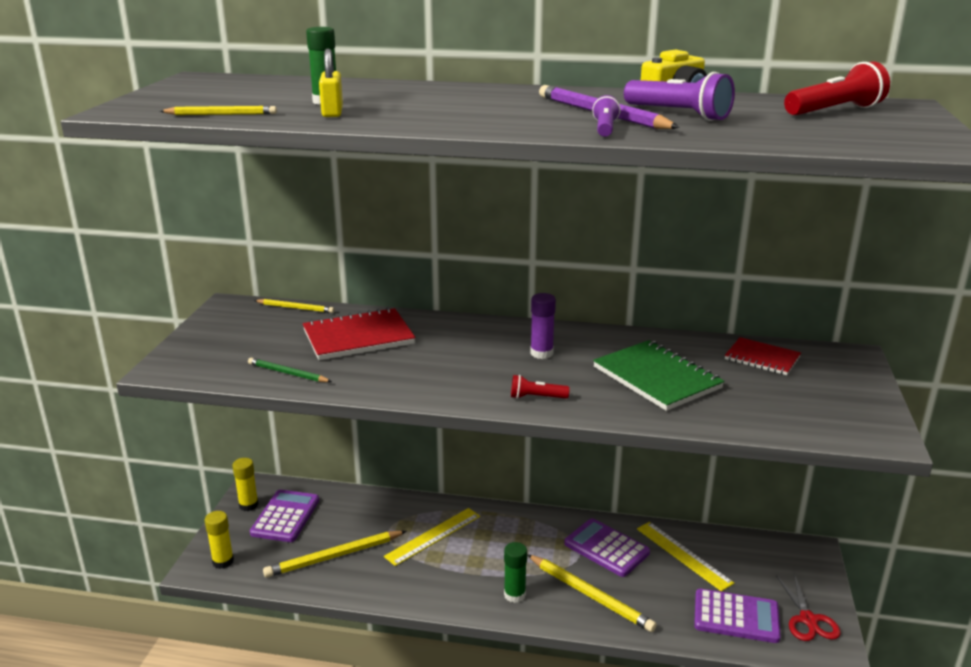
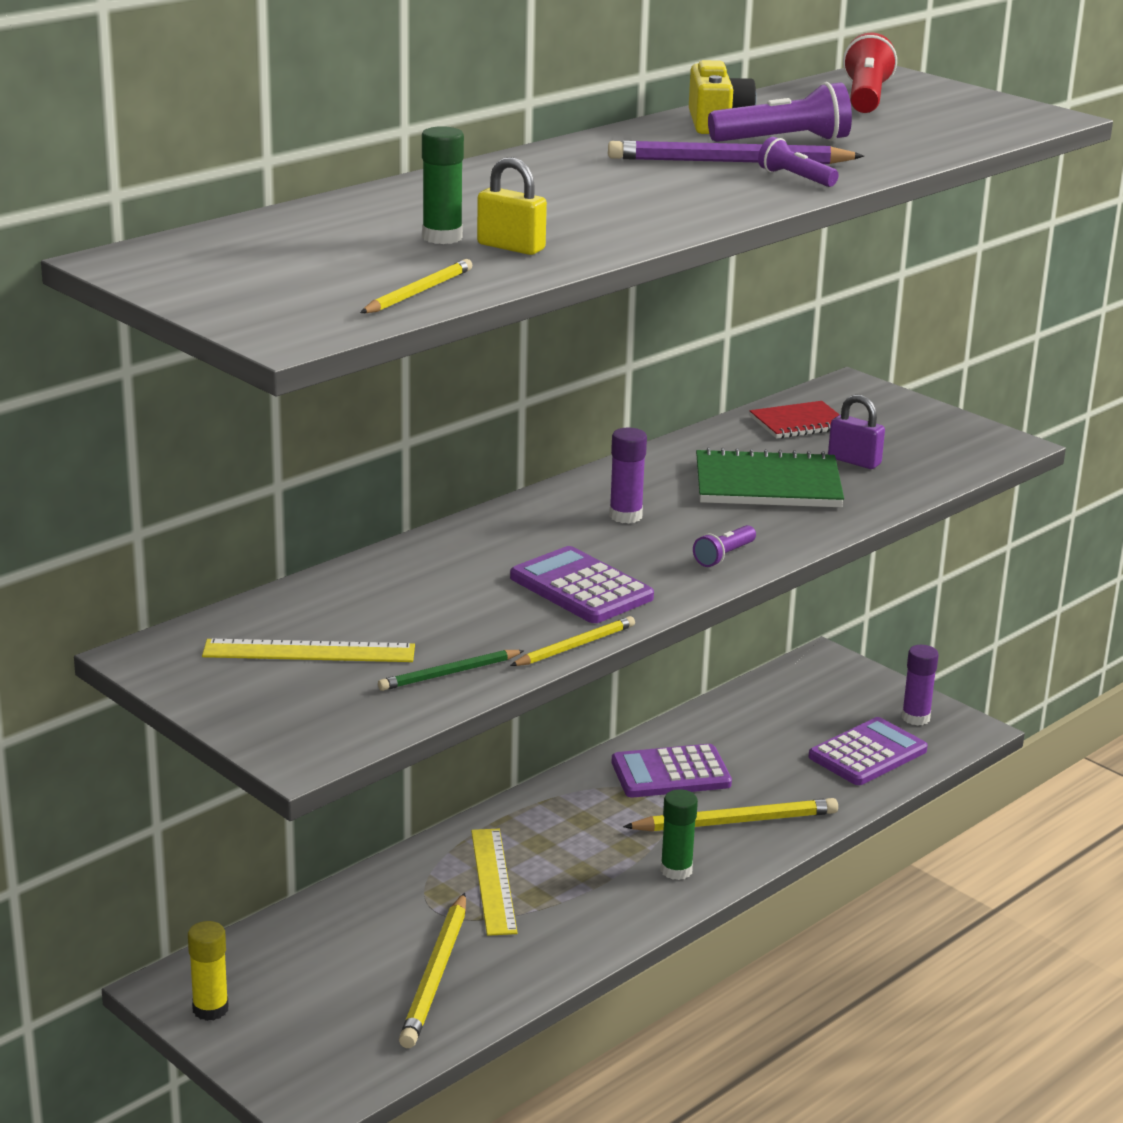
camera: 55 degrees left, 0 degrees up
yellow glue stick [205,511,234,569] -> none
purple calculator [250,490,319,542] -> purple calculator moved to [510,546,654,623]
yellow pencil [254,299,335,313] -> yellow pencil moved to [510,616,635,666]
red notebook [303,307,415,360] -> none
red flashlight [511,375,570,399] -> purple flashlight [693,525,756,567]
yellow ruler [637,522,734,592] -> yellow ruler moved to [202,639,415,662]
red scissors [776,574,841,641] -> purple glue stick [902,645,939,726]
none -> purple padlock [828,395,885,469]

